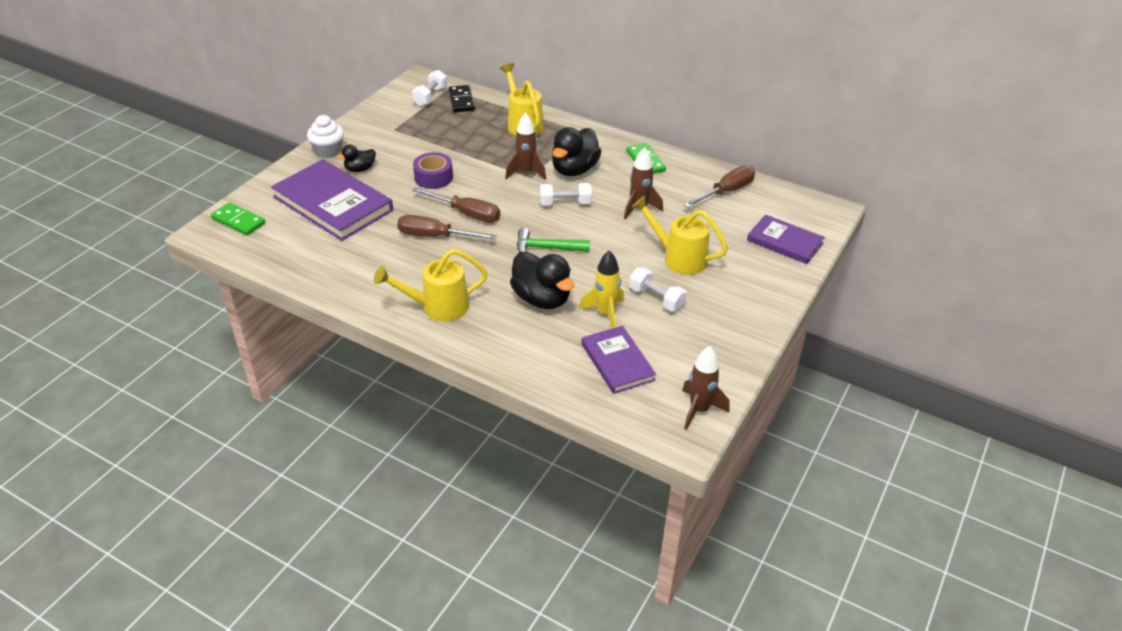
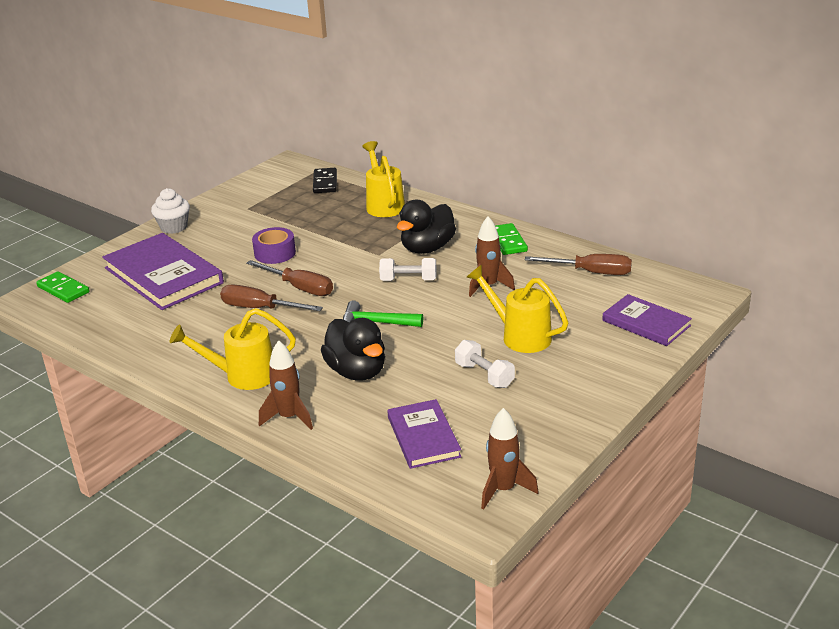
camera: 10 degrees right, 10 degrees down
black duck [337,145,376,172] -> none
white dumbbell [412,70,447,106] -> none
brown rocket [505,113,546,180] -> brown rocket moved to [259,340,313,430]
yellow rocket [579,250,624,329] -> none
brown screwdriver [684,165,755,208] -> brown screwdriver turned 45 degrees clockwise [525,254,632,275]

